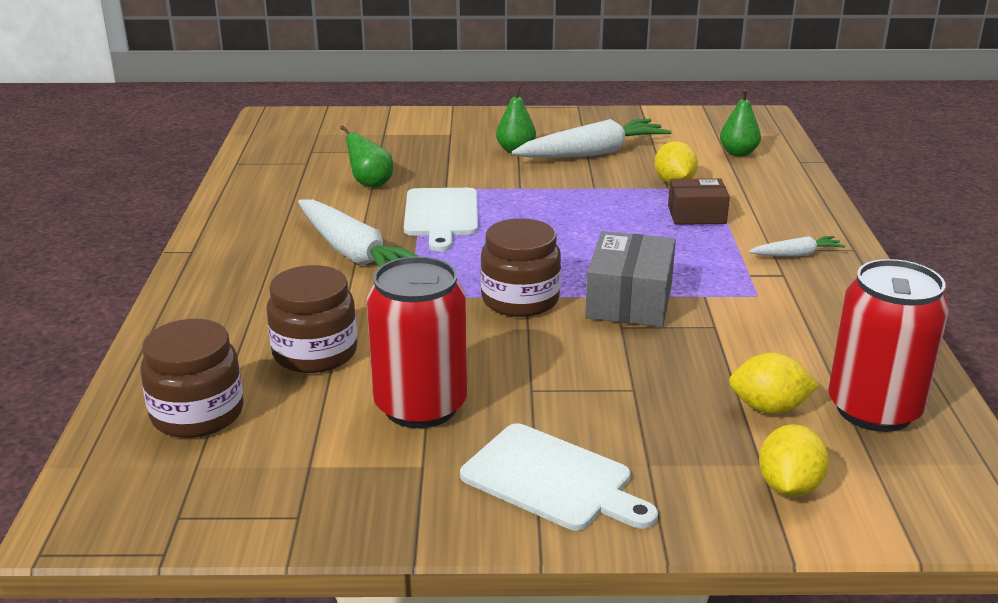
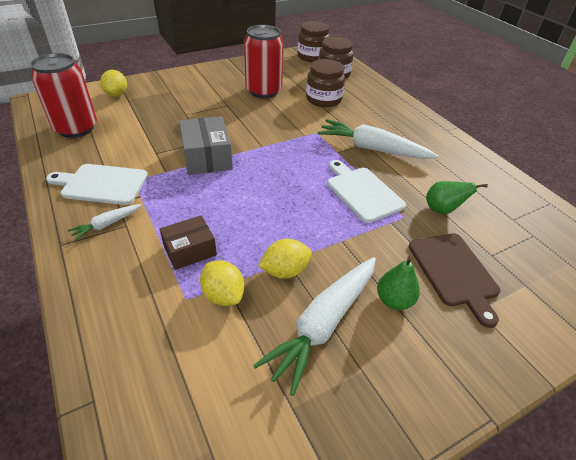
camera: 150 degrees right, 15 degrees up
white cutting board [460,423,658,530] -> white cutting board moved to [46,164,148,205]
brown jar [480,218,561,317] -> brown jar moved to [298,21,330,62]
green pear [720,89,761,157] -> none
yellow lemon [729,353,819,414] -> yellow lemon moved to [258,239,312,279]
none -> brown cutting board [409,233,501,328]

